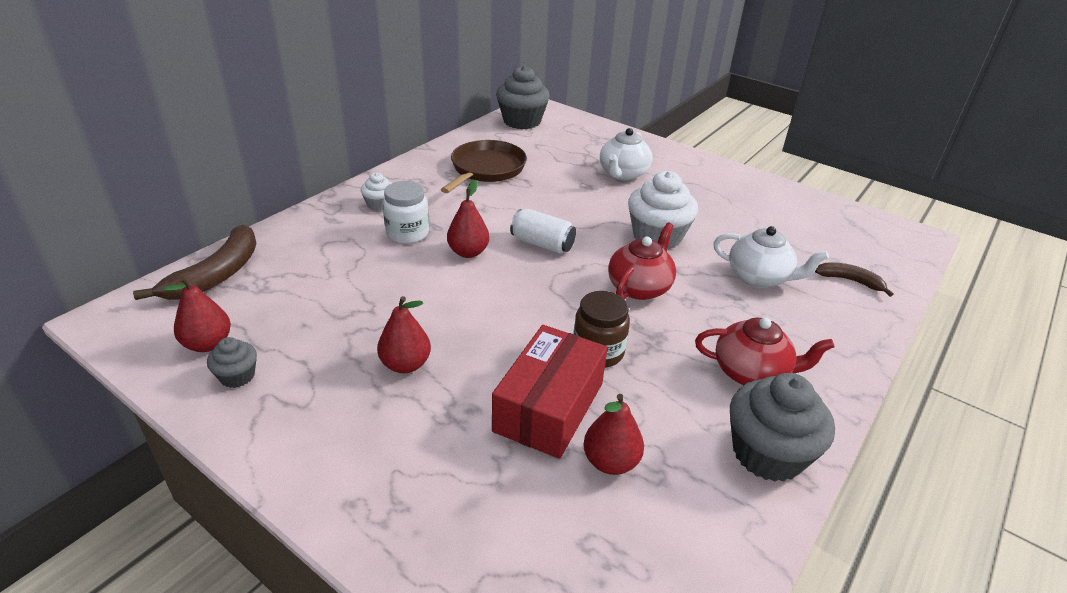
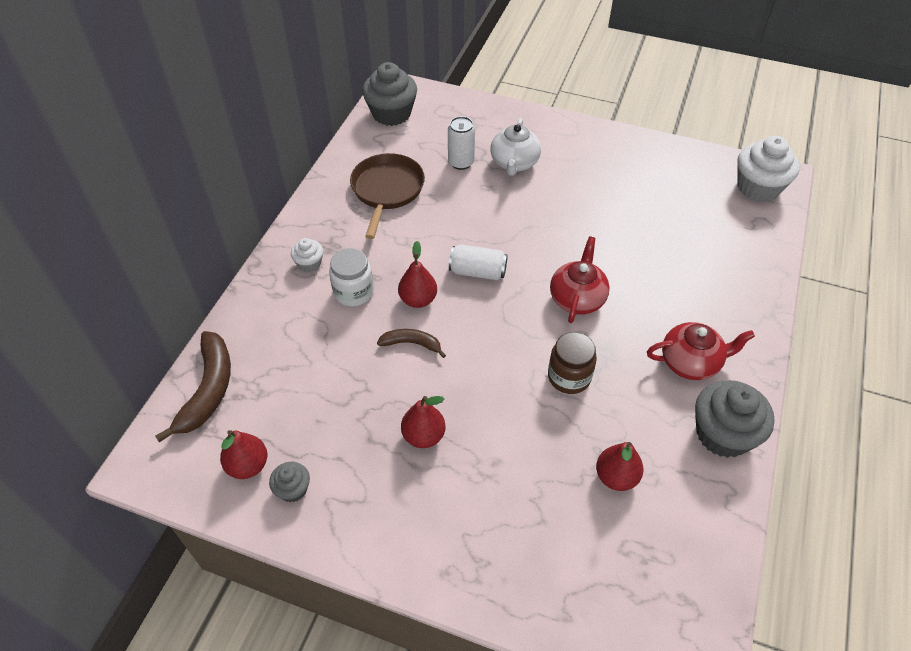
camera: 15 degrees left, 15 degrees up
red box [492,325,608,459] -> none
white cupcake [628,171,698,250] -> white cupcake moved to [737,136,800,202]
white teapot [713,226,829,288] -> none
brown banana [815,262,894,297] -> brown banana moved to [377,329,446,358]
none -> white can [448,116,475,170]

